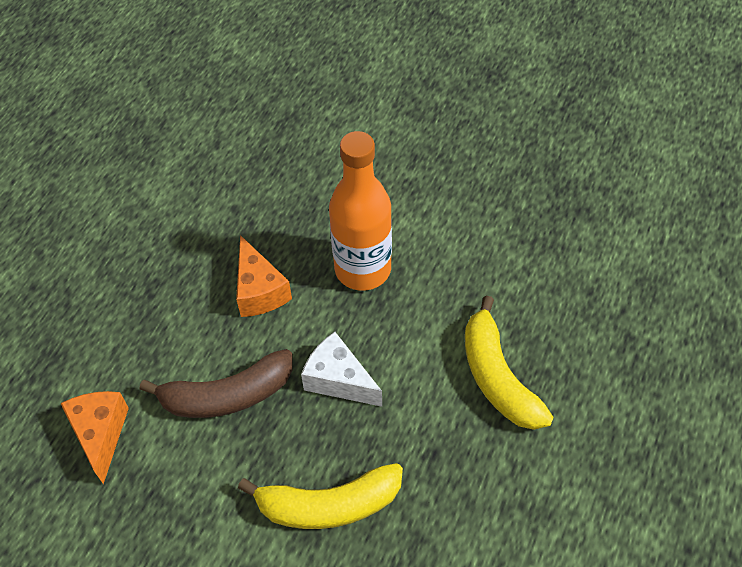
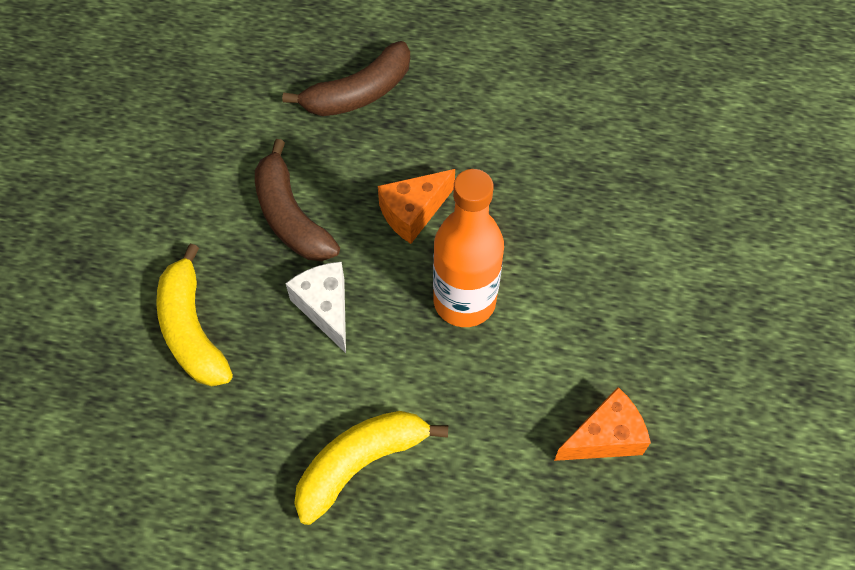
camera: 75 degrees right, 5 degrees up
orange cheese [60,391,129,484] -> orange cheese moved to [554,387,651,461]
white cheese [301,332,382,407] -> white cheese turned 45 degrees counterclockwise [285,262,346,353]
none -> brown banana [282,41,410,116]

